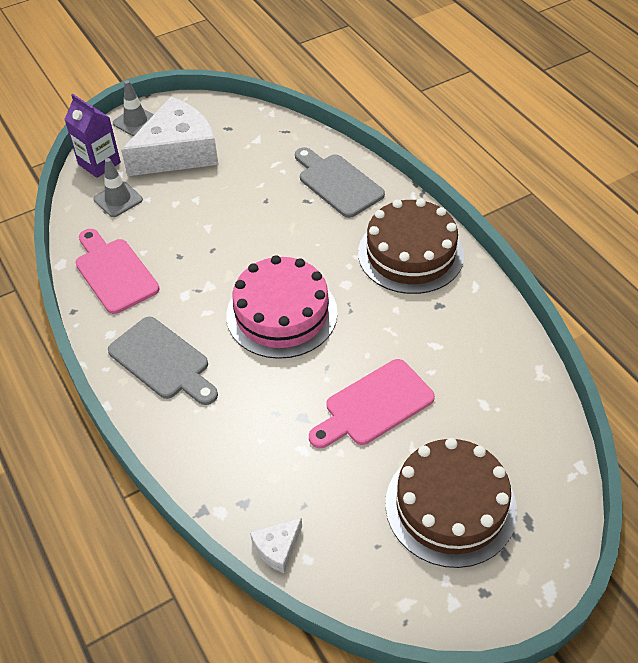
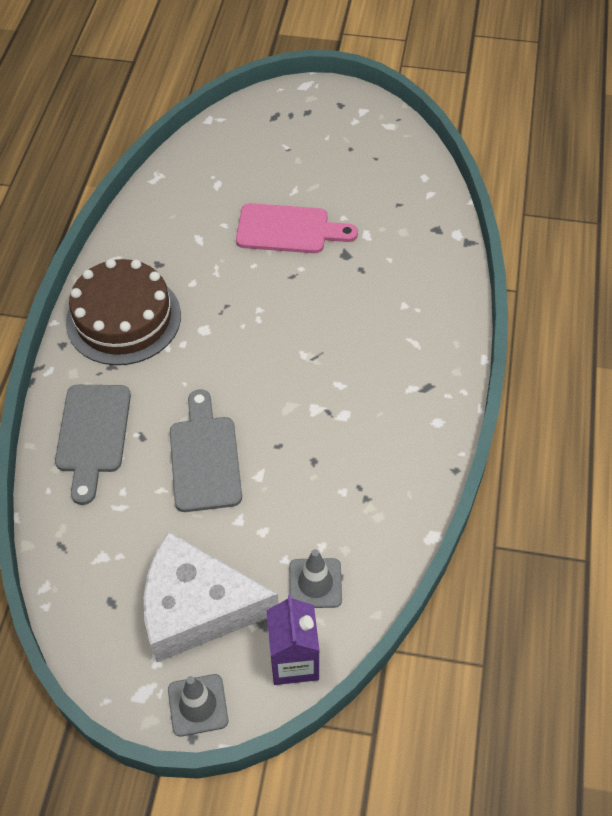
camera: 140 degrees left, 5 degrees up
pink cutting board [75,229,160,314] -> none
grey cutting board [108,317,218,405] -> grey cutting board moved to [170,390,242,512]
pink cake [226,255,338,359] -> none
white cheese [250,518,302,573] -> none
brown cake [385,438,517,568] -> none

